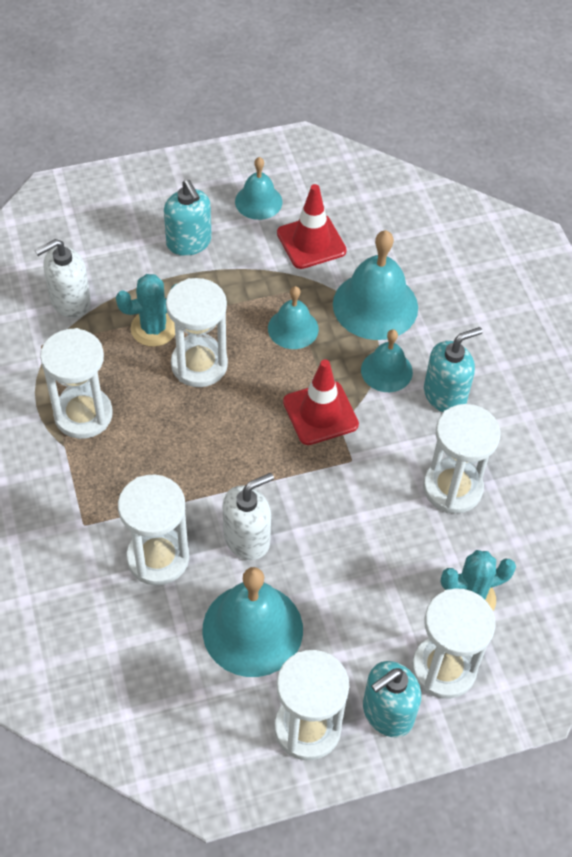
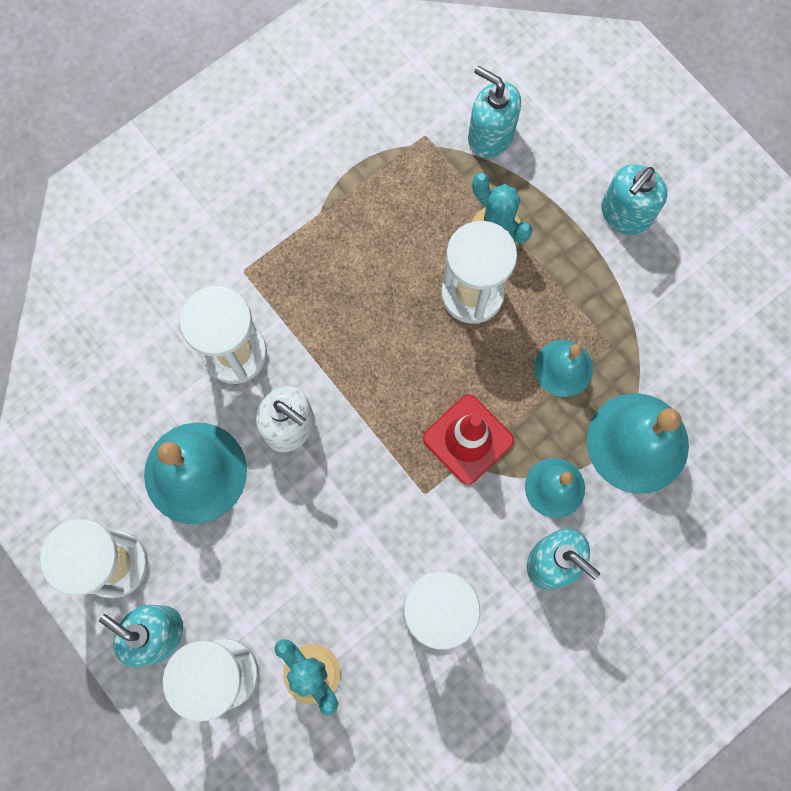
camera: 70 degrees right, 20 degrees up
white soap dispenser [35,239,91,318] -> turquoise soap dispenser [468,66,521,158]
white hourglass [40,328,113,439] -> none
turquoise bell [235,157,282,220] -> none
red traffic cone [277,184,347,269] -> none

